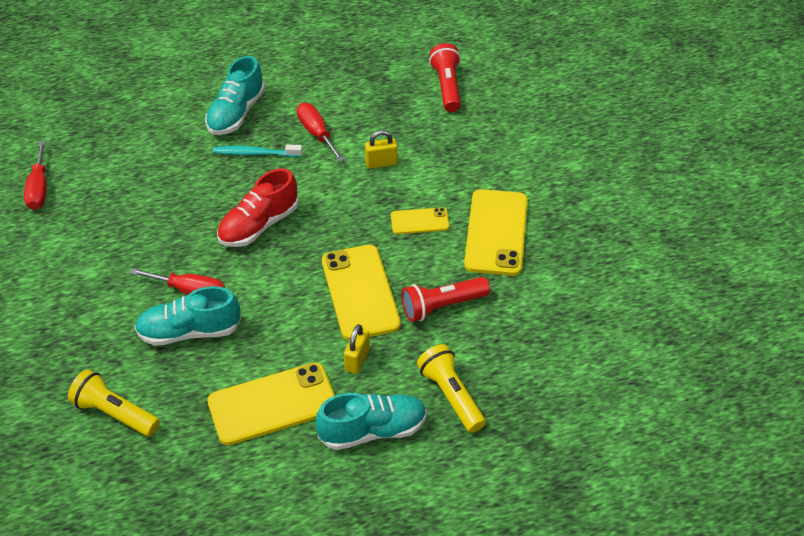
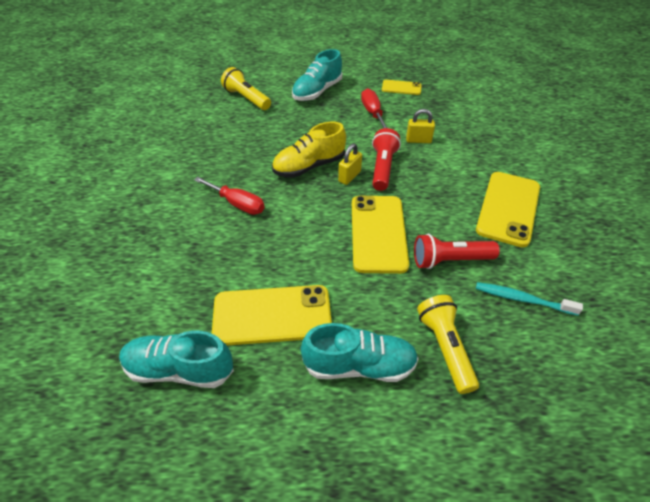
camera: 15 degrees right, 0 degrees up
red screwdriver [24,140,47,210] -> none
yellow flashlight [68,369,160,437] -> yellow flashlight moved to [221,67,271,110]
turquoise shoe [135,286,241,346] -> turquoise shoe moved to [119,331,234,388]
turquoise toothbrush [213,145,302,157] -> turquoise toothbrush moved to [476,282,583,316]
red shoe [217,168,299,247] -> yellow shoe [272,122,346,178]
yellow padlock [344,324,370,374] -> yellow padlock moved to [338,144,362,185]
yellow phone [391,207,449,234] -> yellow phone moved to [382,80,422,95]
red flashlight [429,43,461,112] -> red flashlight moved to [372,128,401,191]

